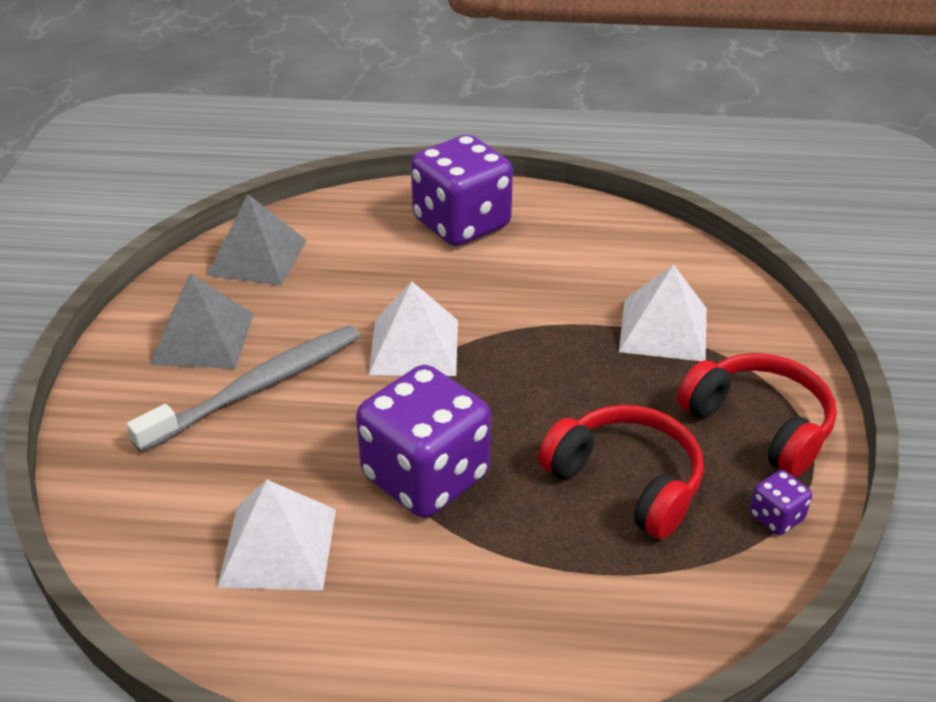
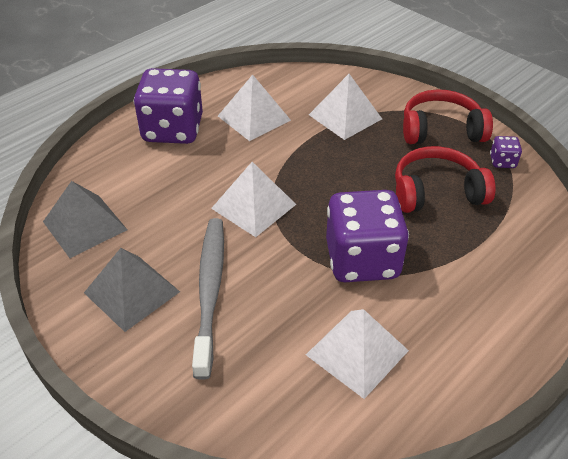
camera: 50 degrees left, 5 degrees up
none -> white pyramid [218,75,291,141]

